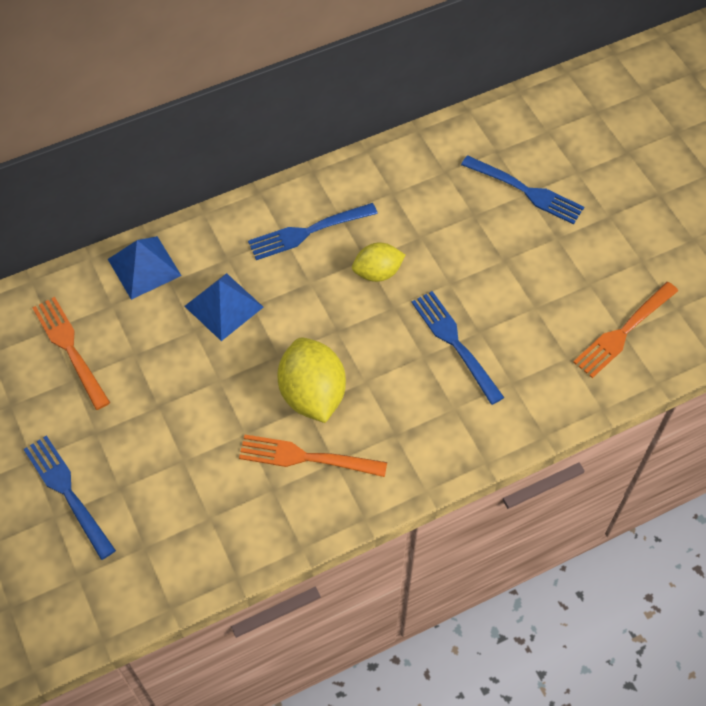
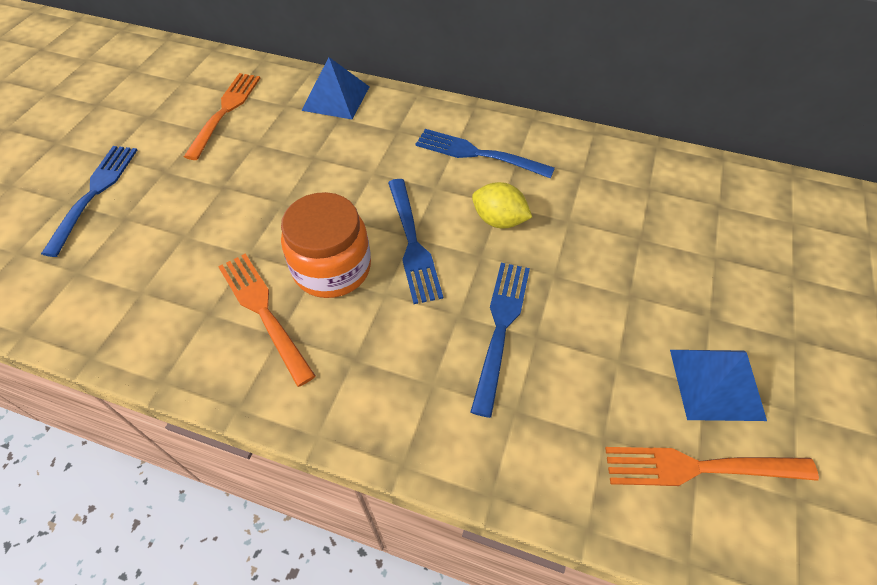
camera: 45 degrees right, 5 degrees down
blue pyramid [184,273,263,341] -> blue pyramid moved to [670,350,767,421]
yellow lemon [277,338,346,423] -> orange jar [281,192,371,298]
blue fork [461,155,584,225] -> blue fork moved to [388,179,443,304]

